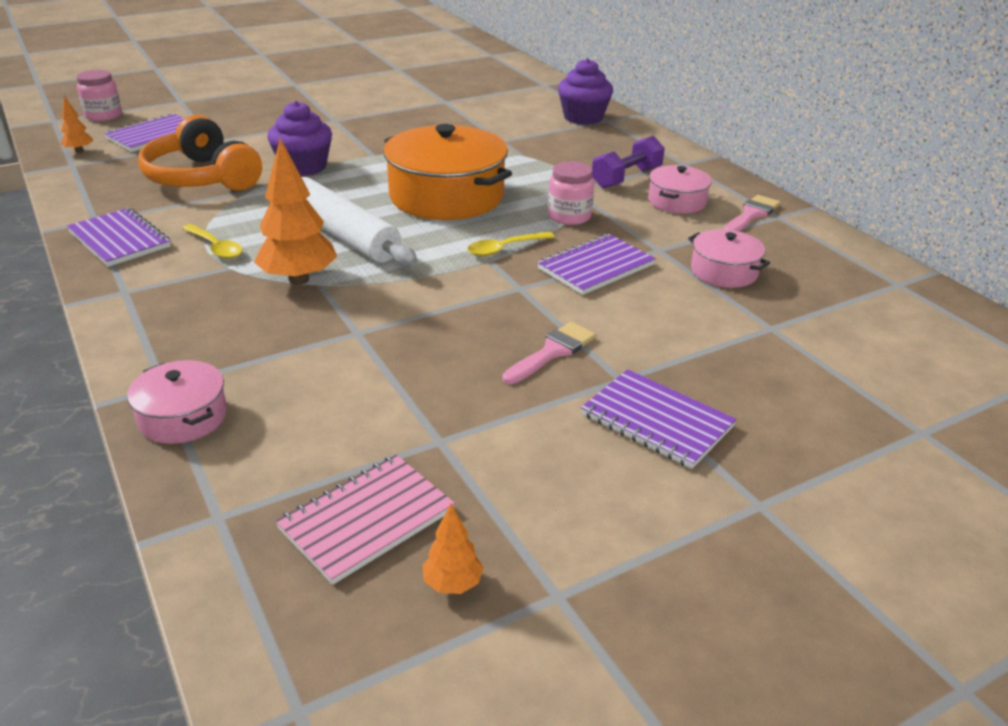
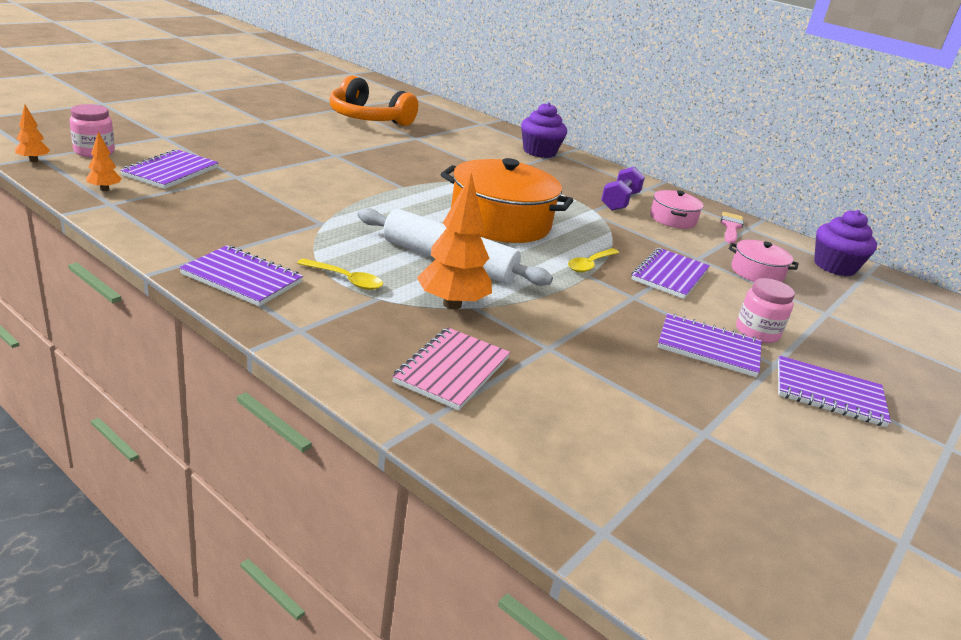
camera: 25 degrees left, 5 degrees down
pink pot [127,360,227,444] -> none
orange headphones [138,115,262,191] -> orange headphones moved to [330,75,418,126]
purple cupcake [267,101,332,176] -> purple cupcake moved to [814,210,877,276]
pink notebook [275,455,455,585] -> pink notebook moved to [392,328,510,410]
orange tree [423,504,484,594] -> orange tree moved to [15,105,50,162]
pink brush [502,322,596,384] -> purple notebook [658,313,762,377]
pink jar [548,161,594,225] -> pink jar moved to [736,278,795,343]

